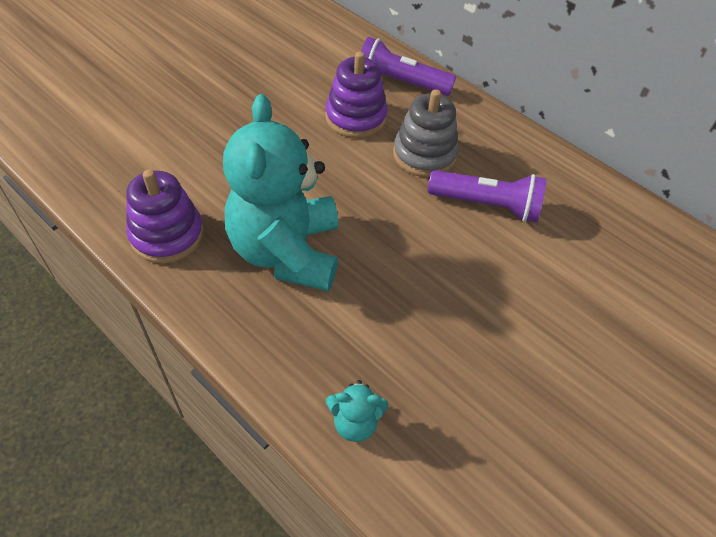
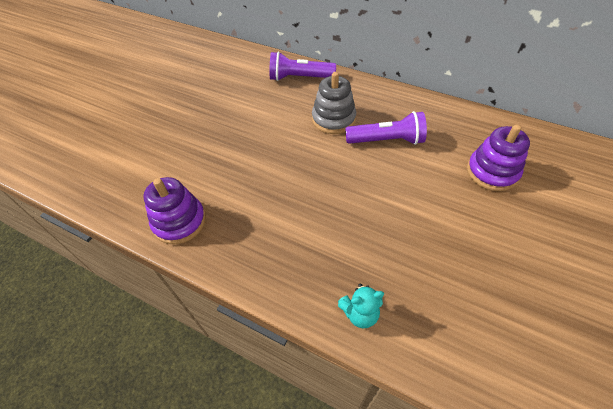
camera: 10 degrees left, 0 degrees up
turquoise teddy bear [223,94,339,291] -> none
purple stacking toy [325,52,388,138] -> purple stacking toy moved to [467,125,530,191]

